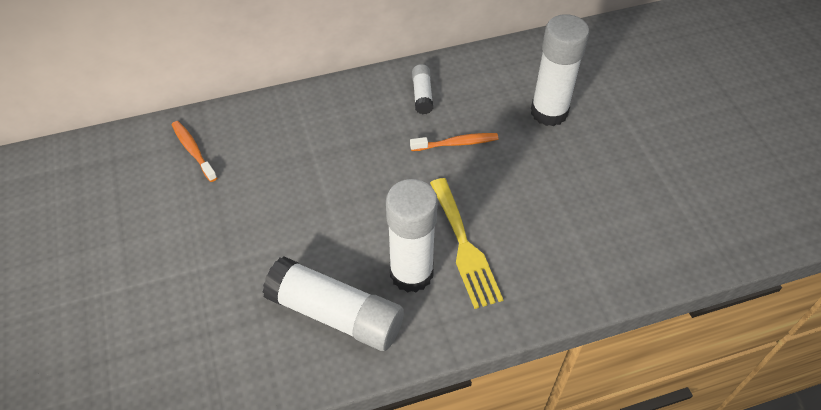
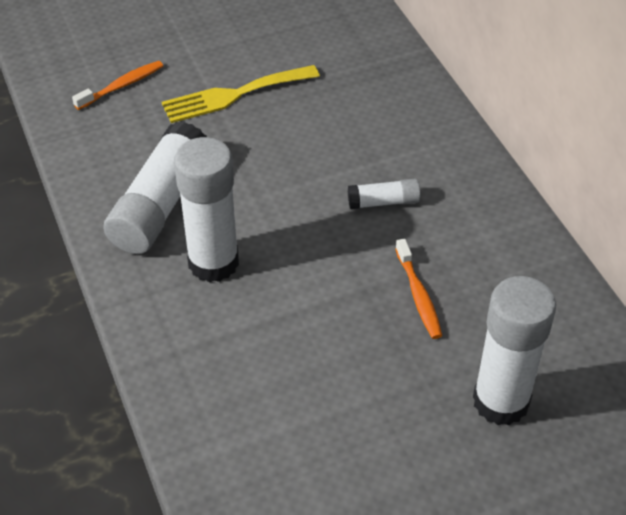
camera: 85 degrees right, 5 degrees down
orange toothbrush [172,121,217,182] -> orange toothbrush moved to [72,61,163,110]
white glue stick [412,64,433,114] -> white glue stick moved to [348,179,420,209]
yellow fork [430,178,504,309] -> yellow fork moved to [162,65,320,123]

